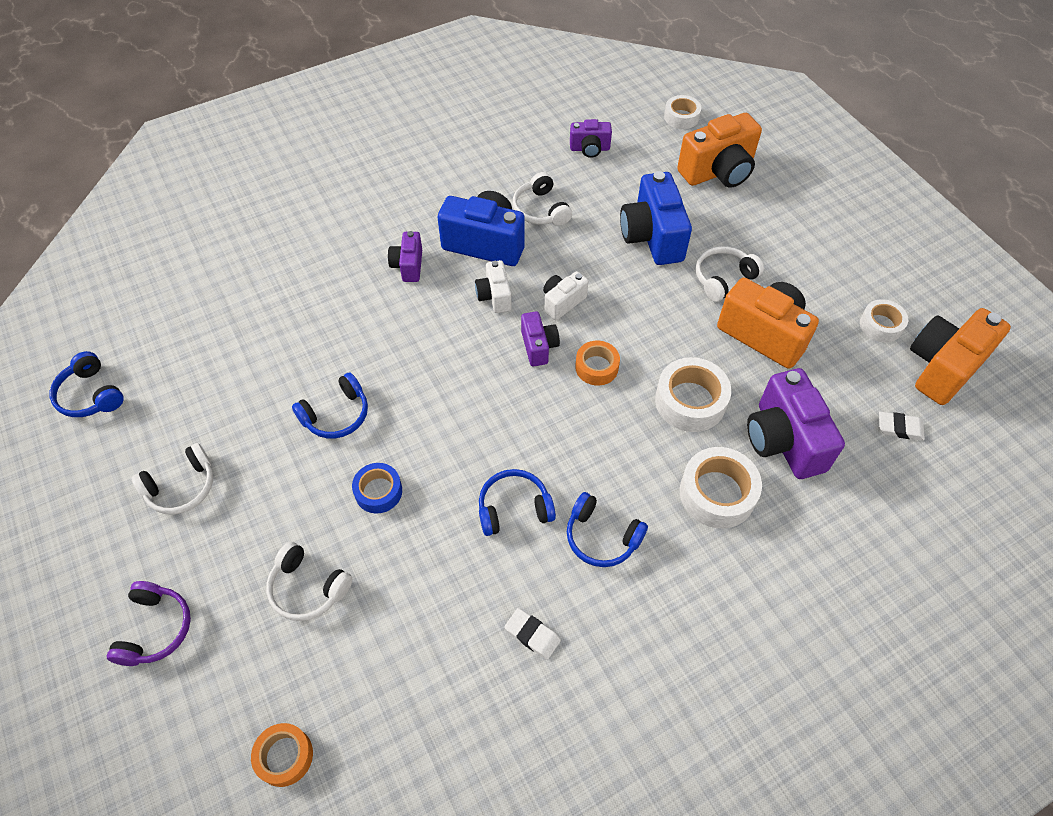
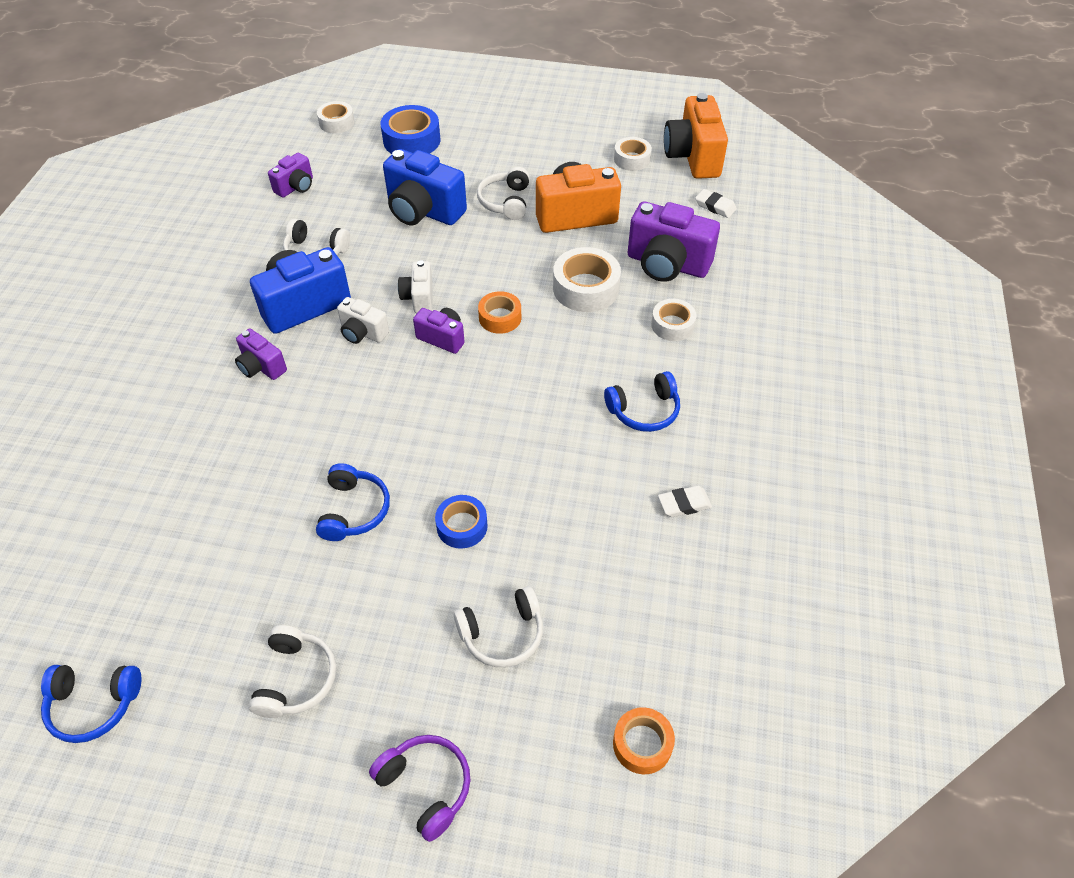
camera: 50 degrees left, 5 degrees down
blue headphones [479,469,556,536] -> none
orange camera [677,113,762,188] -> blue tape [381,105,441,154]
white tape [680,447,762,528] -> white tape [651,299,696,341], size x0.63
white eraser [879,412,925,440] -> white eraser turned 75 degrees clockwise [695,189,737,218]

